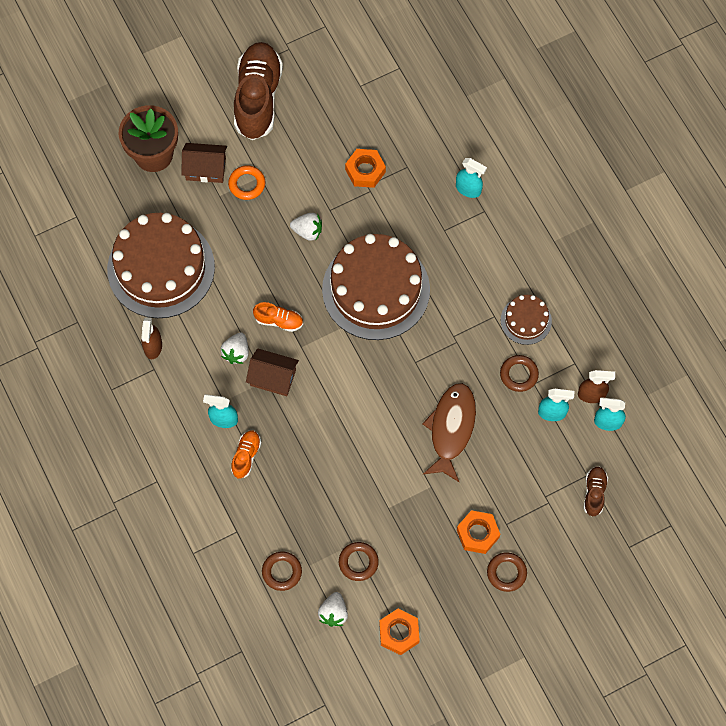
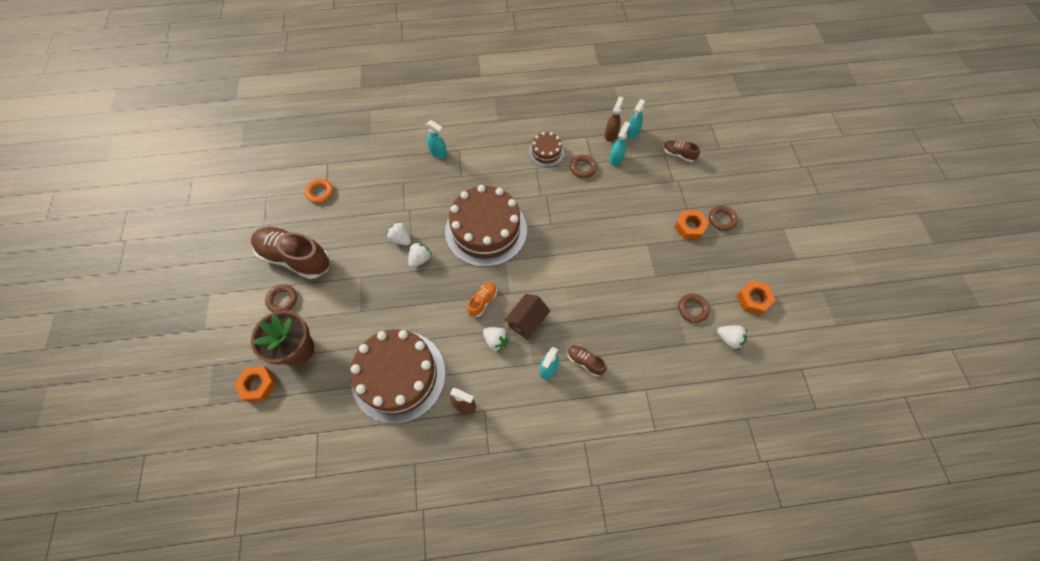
camera: 70 degrees left, 5 degrees down
brown house [181,143,227,183] -> none
orange ring [228,166,265,200] -> orange ring moved to [305,179,333,203]
orange shoe [231,430,261,479] -> brown shoe [567,345,607,376]
brown ring [262,552,302,591] -> brown ring moved to [265,284,297,312]
orange nut [345,149,386,188] -> orange nut moved to [234,366,277,402]
brown fish [422,383,476,482] -> none
turquoise spray bottle [456,158,487,198] -> turquoise spray bottle turned 75 degrees clockwise [426,120,447,159]
none -> white strawberry [387,221,411,246]

